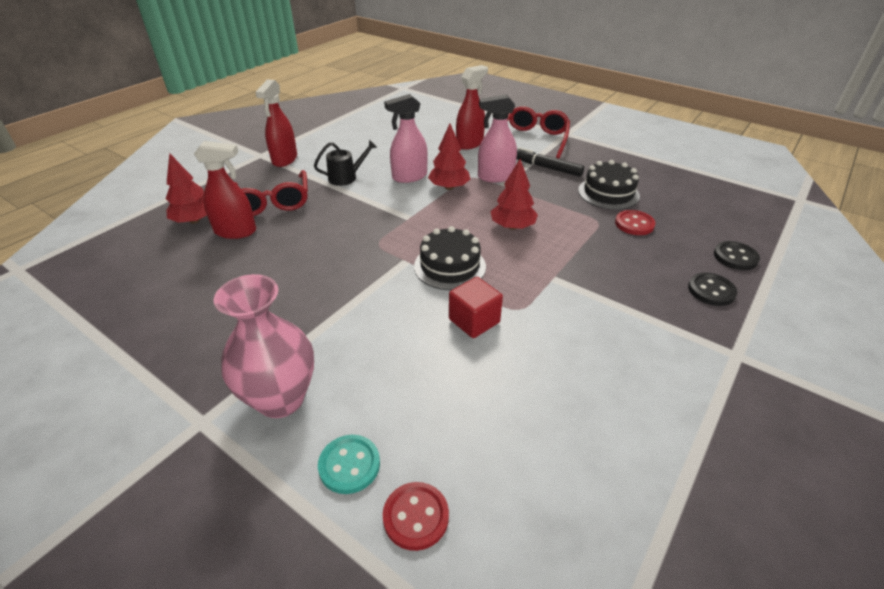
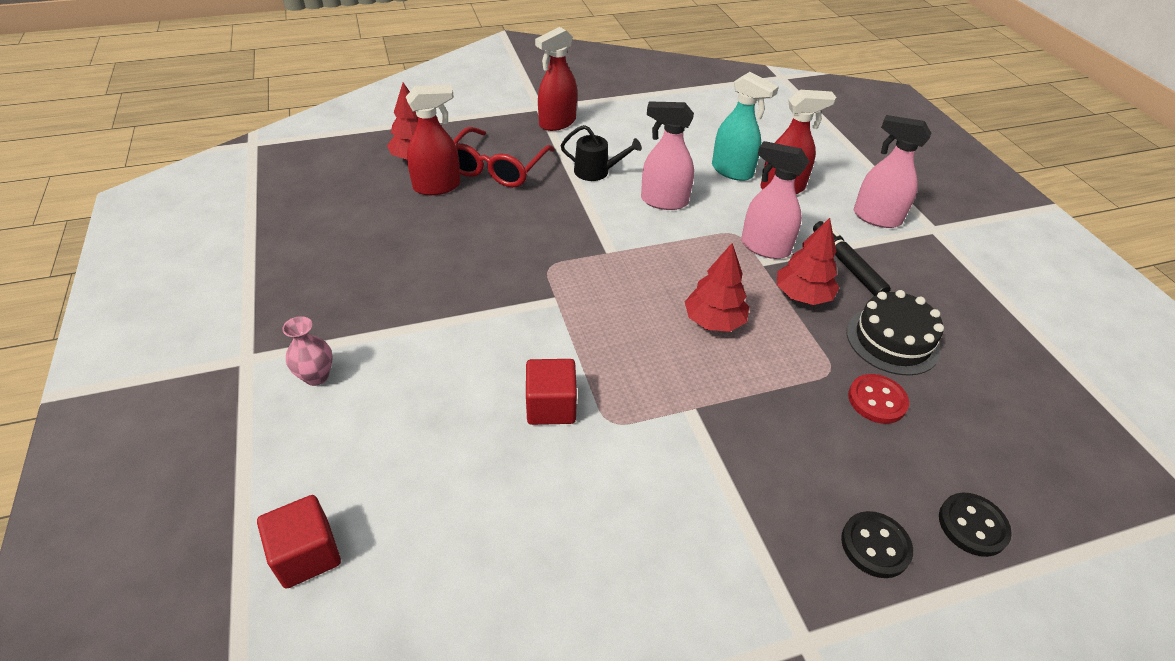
camera: 35 degrees right, 5 degrees up
red spray bottle [194,141,256,239] -> red spray bottle turned 60 degrees counterclockwise [406,85,461,195]
pink vase [214,274,314,418] -> pink vase [282,316,333,386], size x0.49
turquoise button [318,435,380,494] -> none
red button [383,482,449,551] -> red cube [257,495,341,589]
black cake [414,226,486,290] -> none
red tree [428,124,470,190] -> red tree moved to [777,218,839,305]
red glasses [507,106,570,159] -> pink spray bottle [854,115,931,228]
none -> turquoise spray bottle [712,72,779,181]

